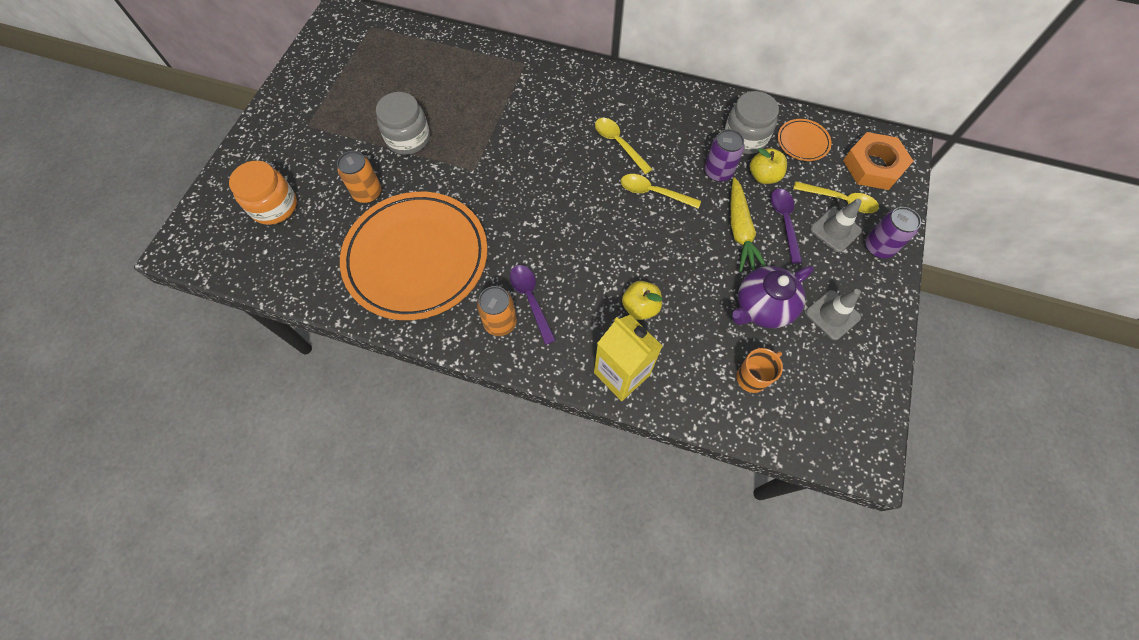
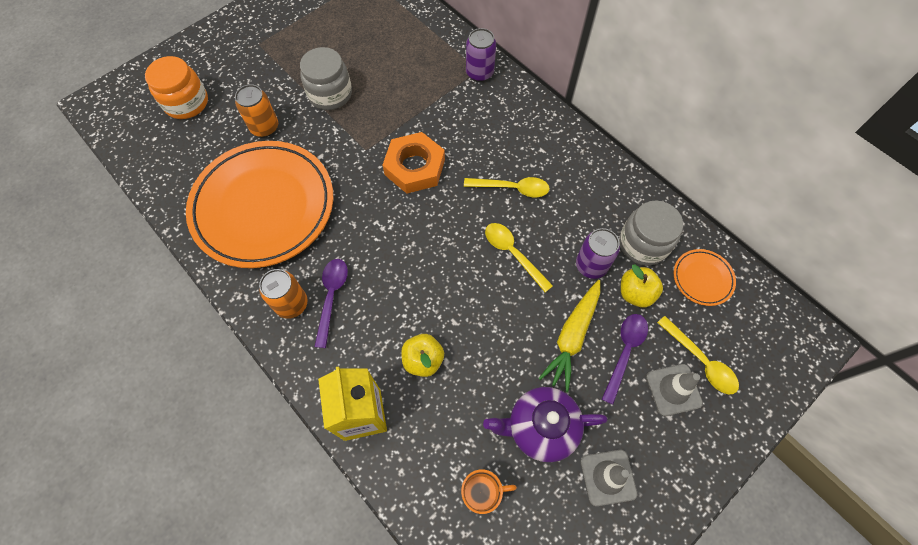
camera: 30 degrees right, 0 degrees up
yellow spoon [595,118,652,174] -> yellow spoon turned 105 degrees clockwise [464,177,549,197]
orange nut [843,132,913,190] -> orange nut moved to [383,132,445,194]
purple can [865,207,921,258] -> purple can moved to [466,28,496,82]

